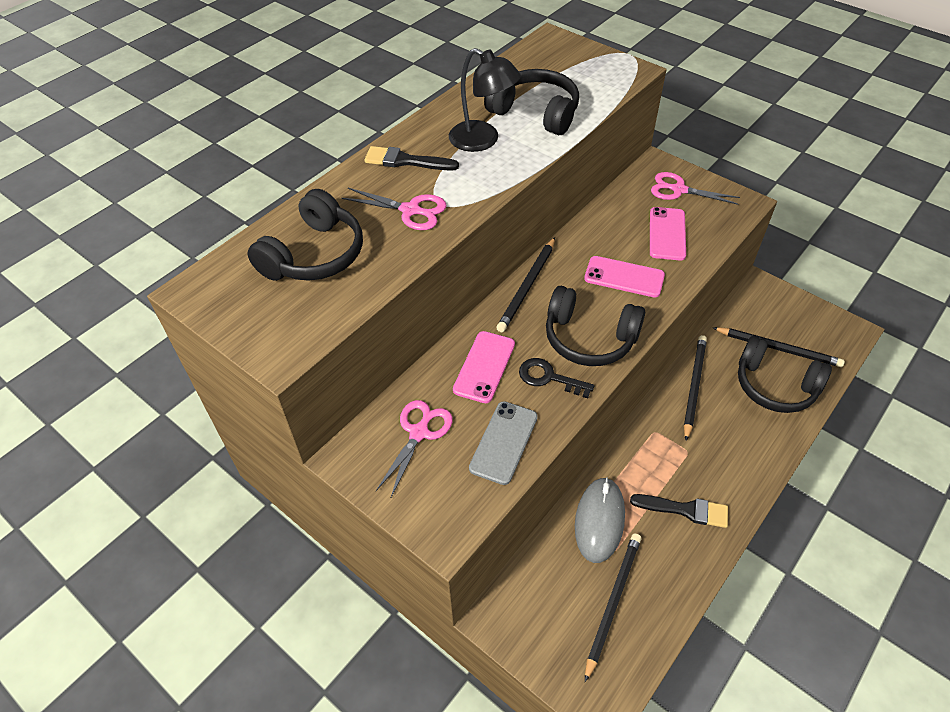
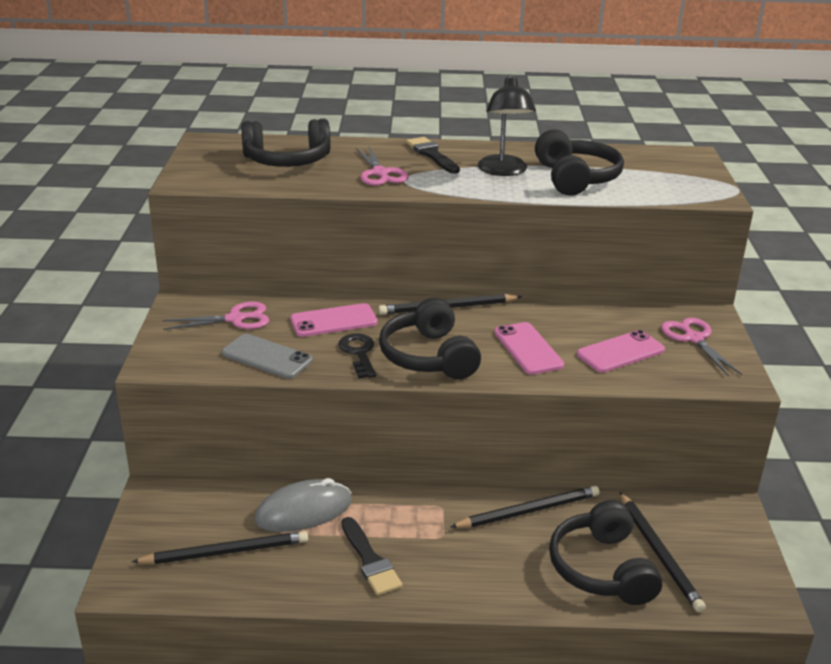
camera: 50 degrees right, 20 degrees down
grey phone [469,401,538,485] -> grey phone turned 45 degrees clockwise [222,334,313,379]

